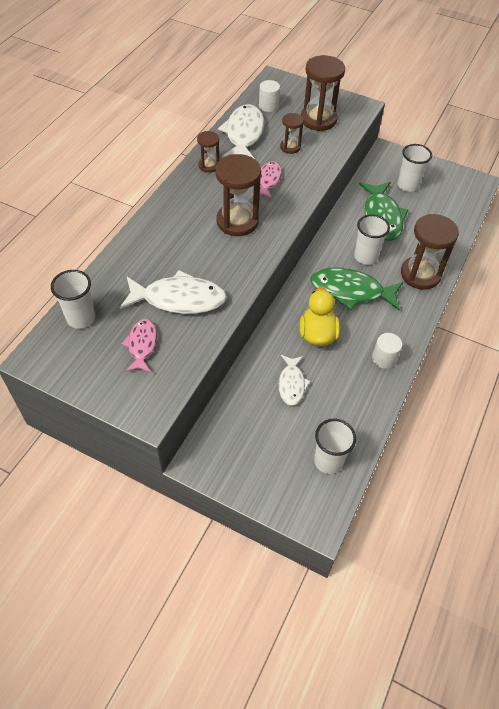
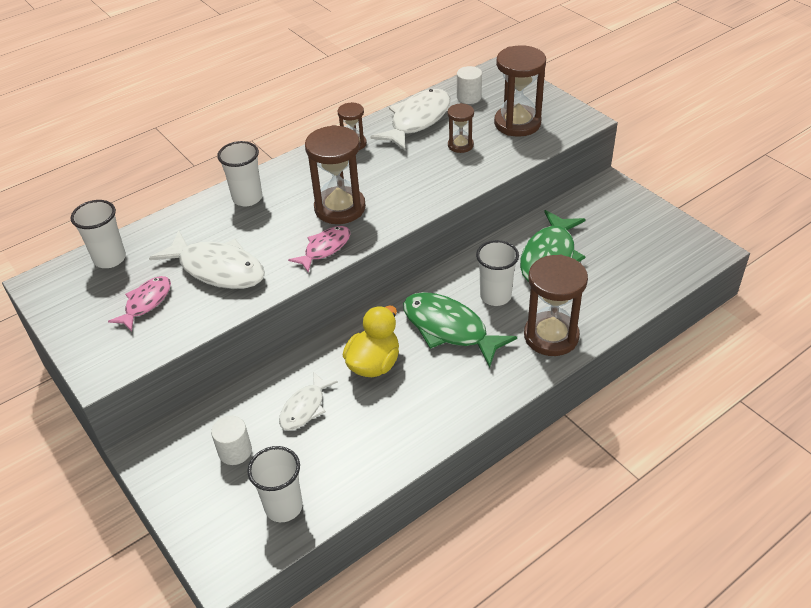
camera: 30 degrees right, 10 degrees down
pink fish [252,161,282,199] -> pink fish moved to [288,226,350,272]
white cylinder [372,333,402,369] -> white cylinder moved to [211,416,252,465]
white cup [398,144,432,192] -> white cup moved to [217,141,262,206]

